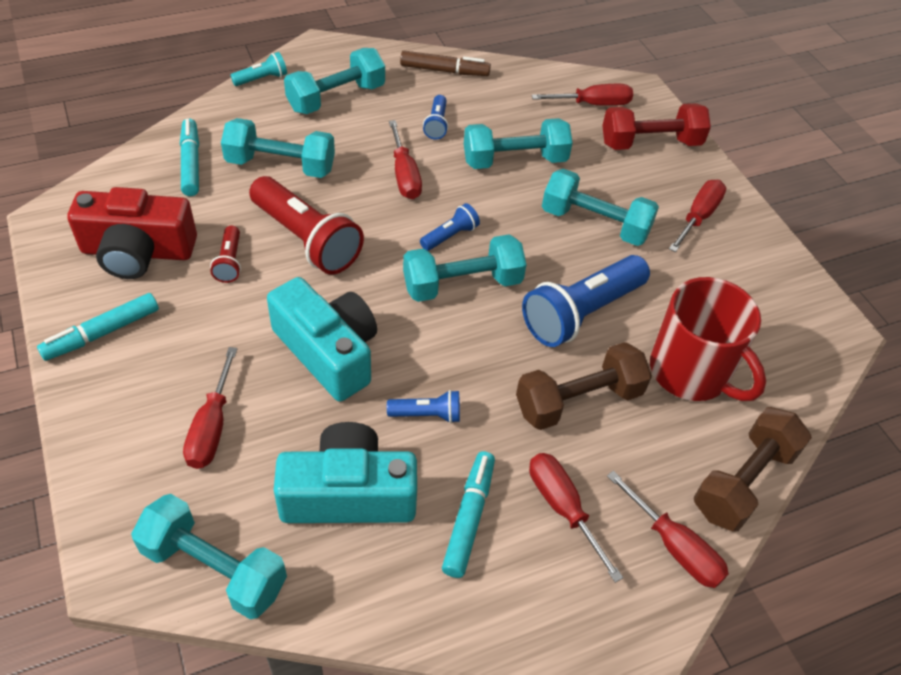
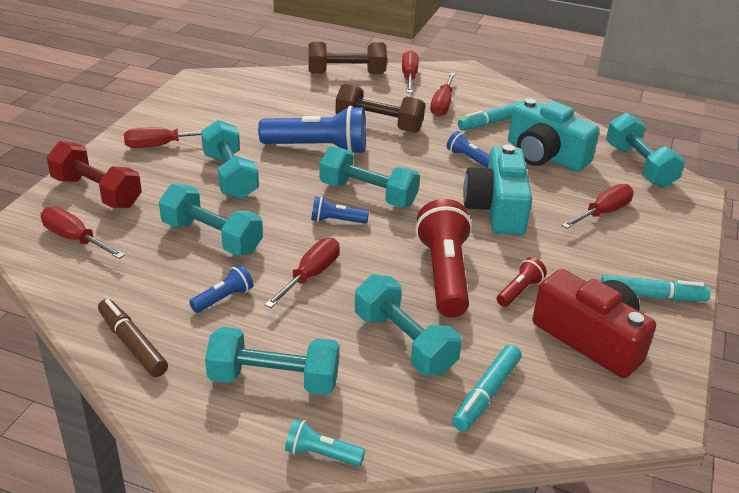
camera: 135 degrees left, 15 degrees down
red mug [650,277,766,401] -> none

